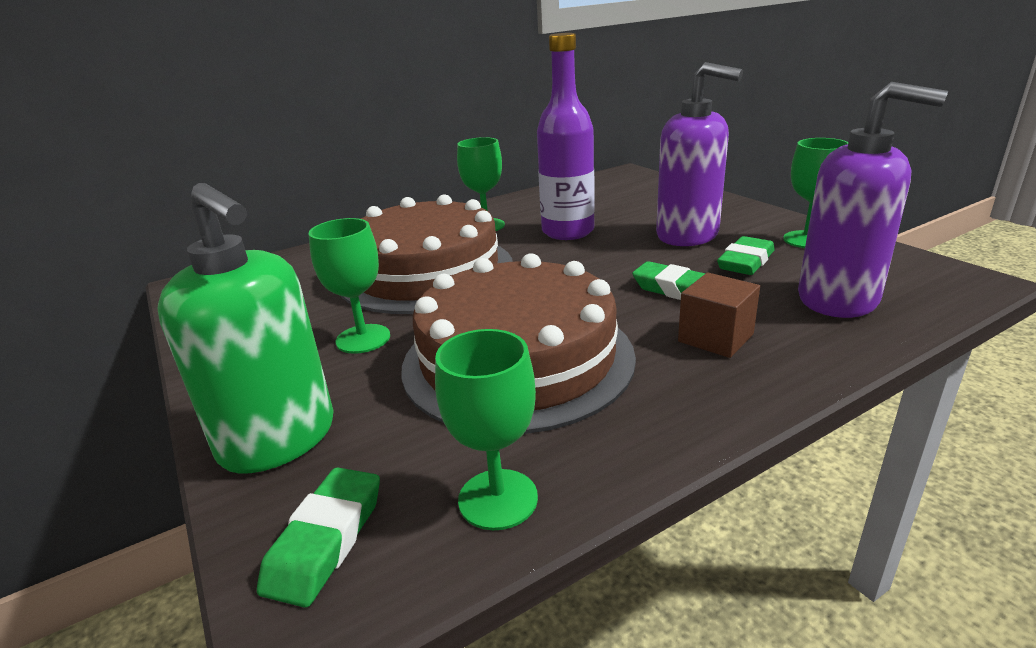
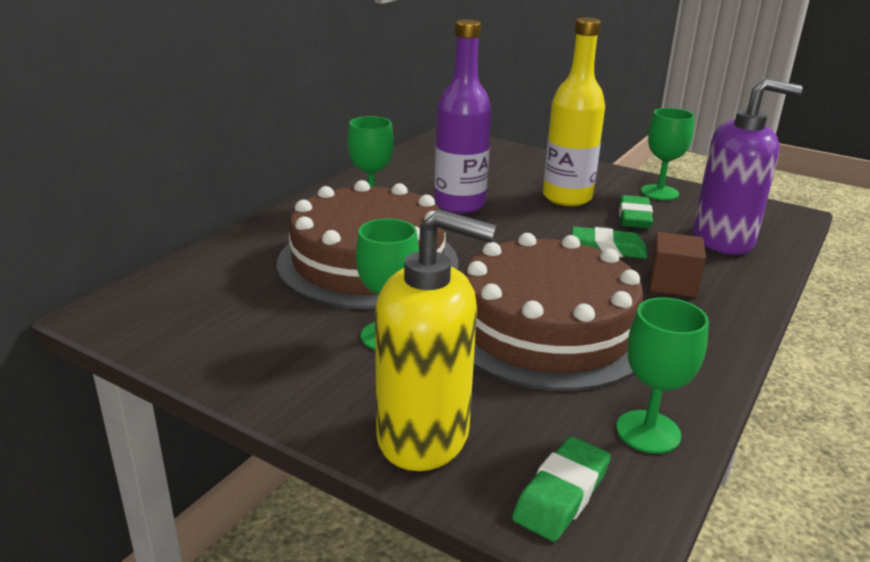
camera: 30 degrees left, 0 degrees up
green soap dispenser [158,183,334,474] -> yellow soap dispenser [375,209,497,471]
green eraser [257,467,380,608] -> green eraser turned 45 degrees clockwise [512,437,611,542]
purple soap dispenser [656,62,743,246] -> yellow bottle [543,18,605,206]

